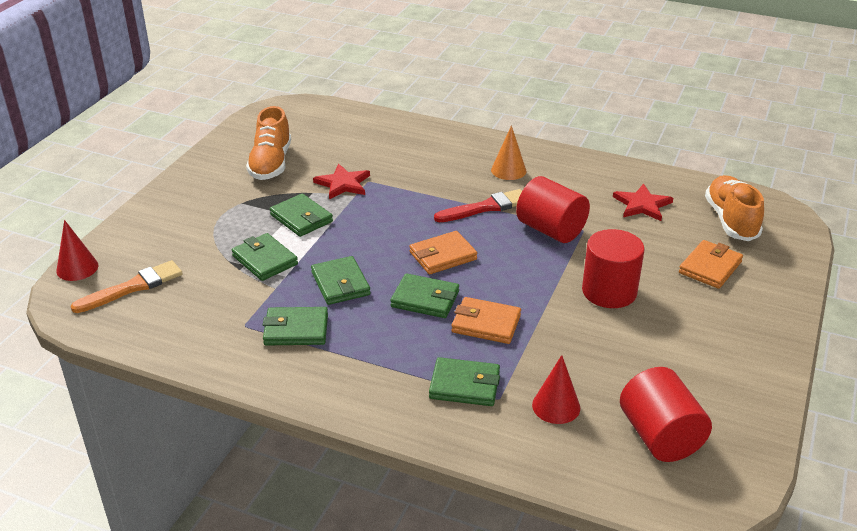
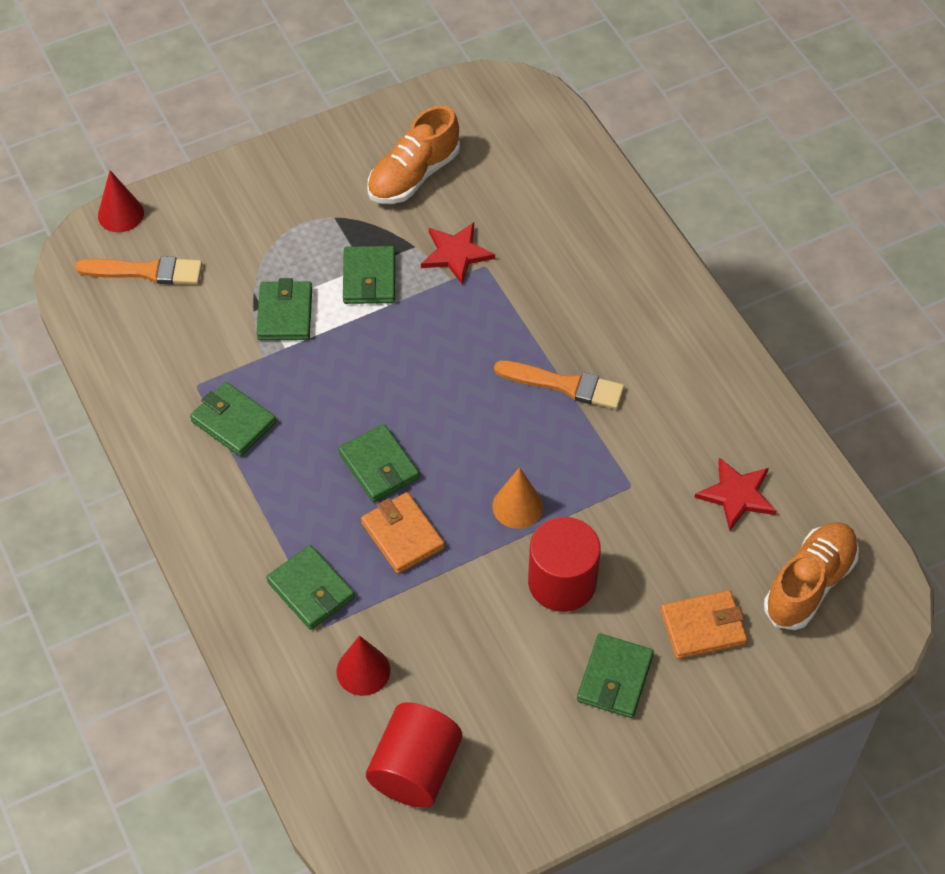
camera: 40 degrees right, 20 degrees up
green wallet [311,256,371,305] -> green wallet moved to [577,633,654,718]
orange wallet [409,231,477,274] -> none
red brush [434,189,522,222] -> orange brush [494,360,625,409]
orange cone [491,125,526,180] -> orange cone moved to [492,467,543,529]
red cylinder [516,176,590,243] -> none

